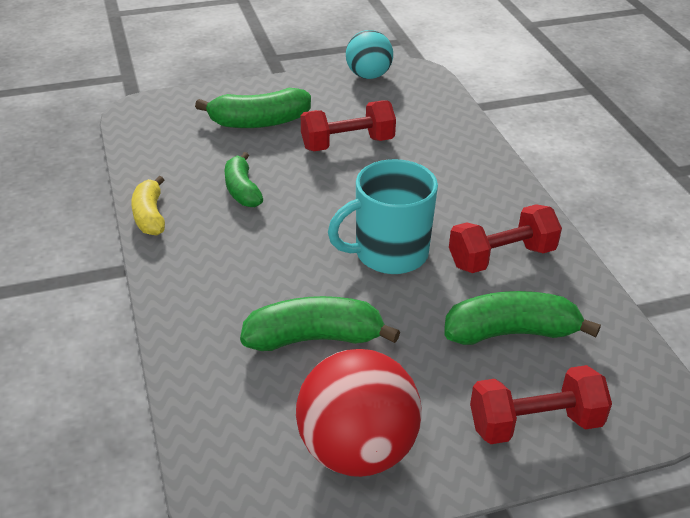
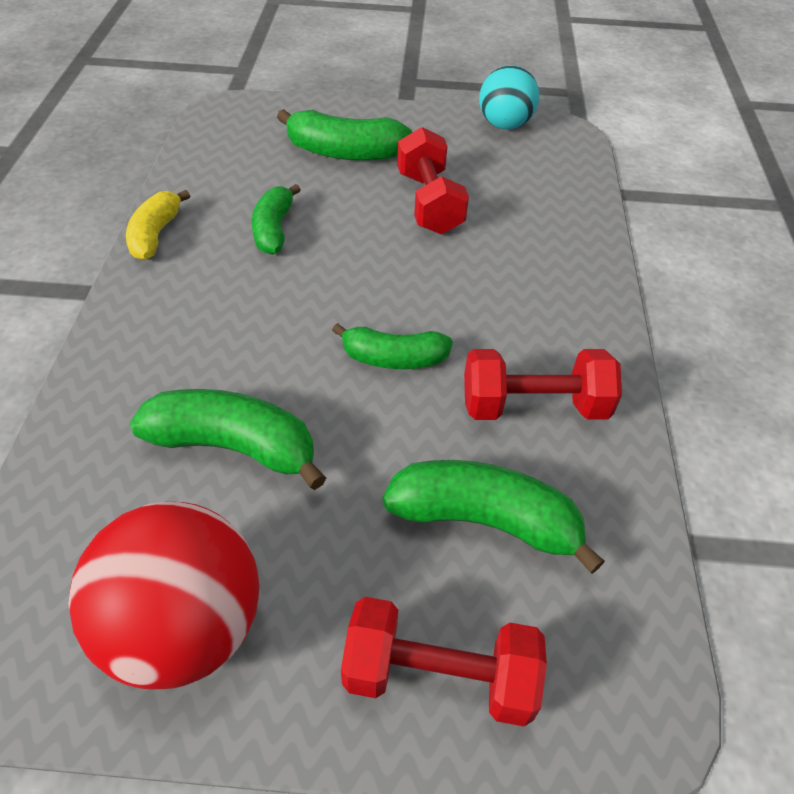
camera: 20 degrees right, 10 degrees up
red dumbbell [301,100,396,151] -> red dumbbell turned 75 degrees clockwise [397,127,469,234]
turquoise mug [328,159,438,274] -> green banana [332,323,453,369]

